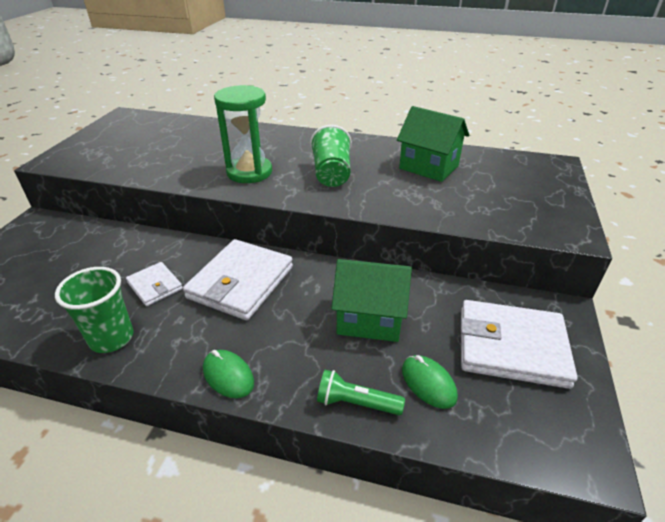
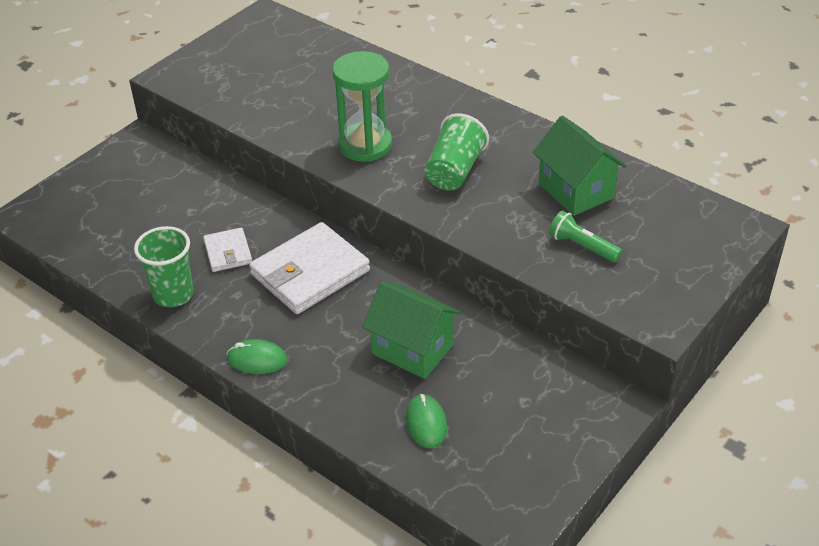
camera: 25 degrees right, 5 degrees up
green mouse [203,350,254,398] -> green mouse turned 60 degrees counterclockwise [227,339,288,374]
green flashlight [317,370,405,415] -> green flashlight moved to [549,210,622,263]
white wallet [461,300,577,389] -> none

